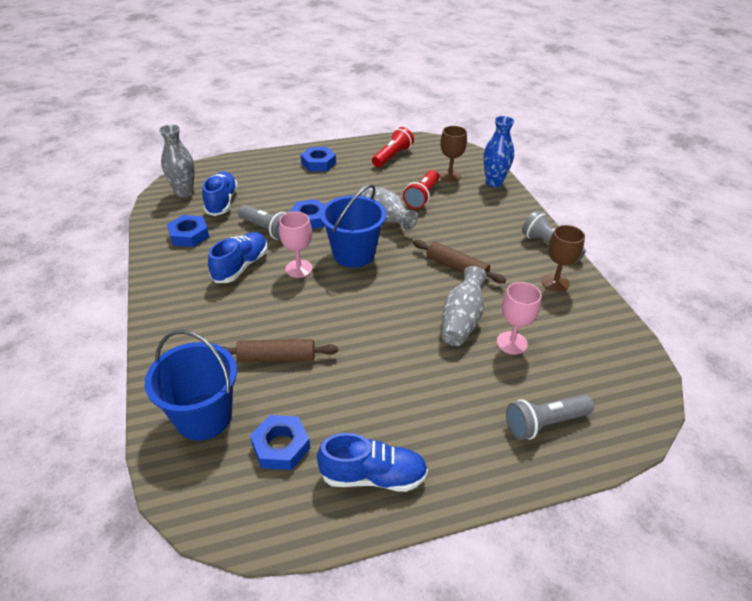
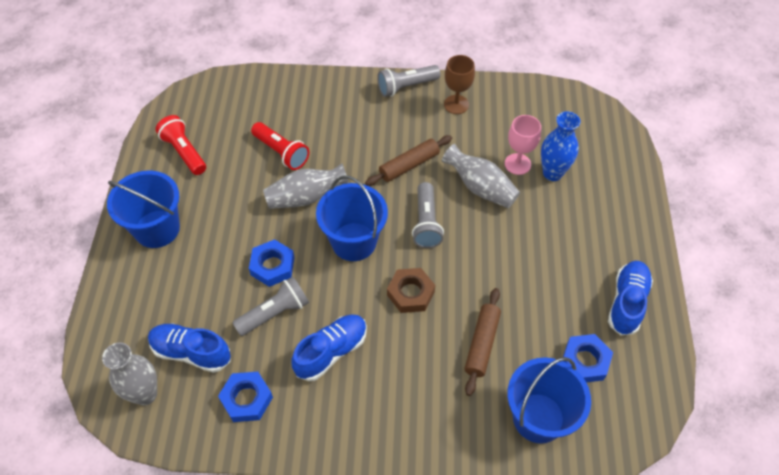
camera: 70 degrees left, 15 degrees up
blue shoe [208,232,268,283] -> blue shoe turned 90 degrees clockwise [291,314,367,381]
pink goblet [279,212,313,278] -> none
blue nut [301,147,336,171] -> blue bucket [107,171,180,248]
brown goblet [439,126,467,182] -> none
blue vase [483,116,515,187] -> blue vase moved to [541,111,580,181]
grey flashlight [506,394,594,440] -> grey flashlight moved to [412,182,444,248]
none -> brown nut [387,268,435,313]

